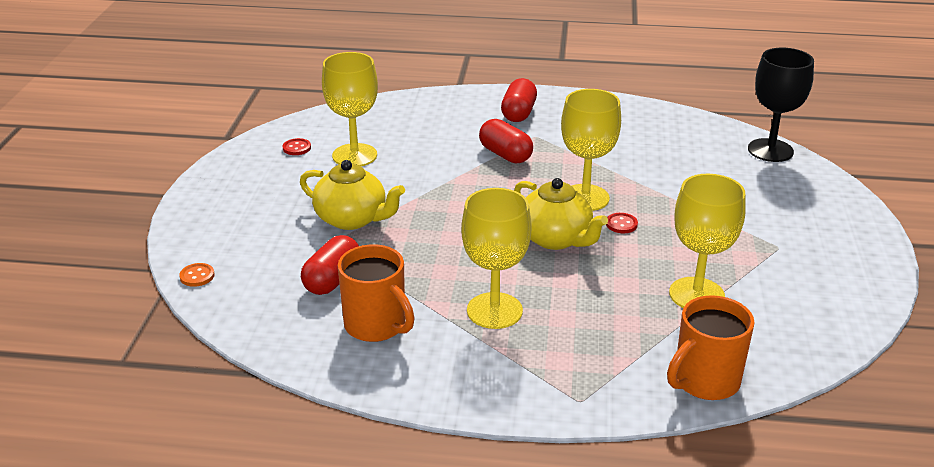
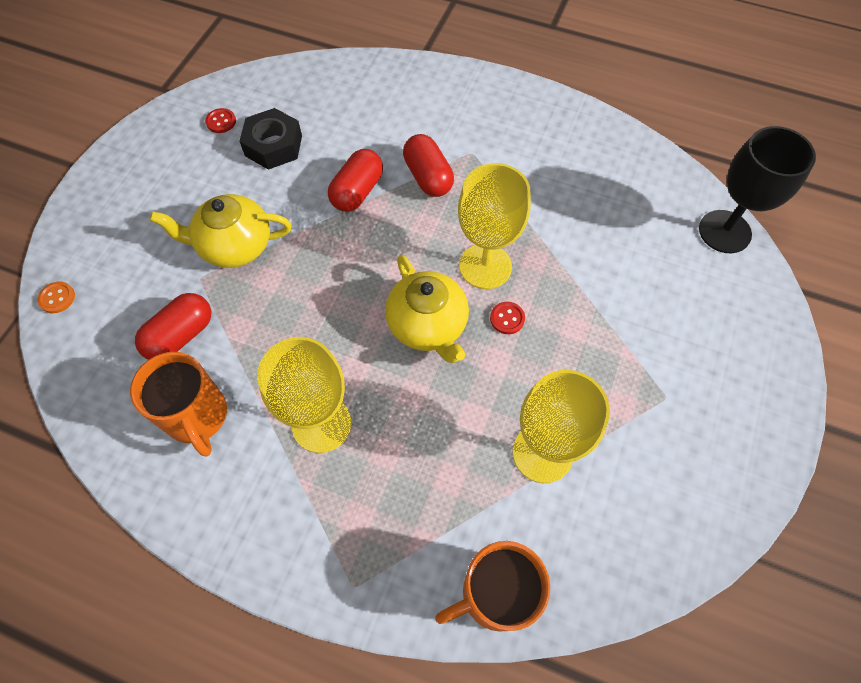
camera: 15 degrees right, 30 degrees up
yellow teapot [300,160,405,230] -> yellow teapot turned 135 degrees clockwise [150,194,292,268]
yellow goblet [322,52,378,166] -> black nut [239,108,302,170]
red capsule [501,78,537,122] -> red capsule moved to [328,149,383,212]

